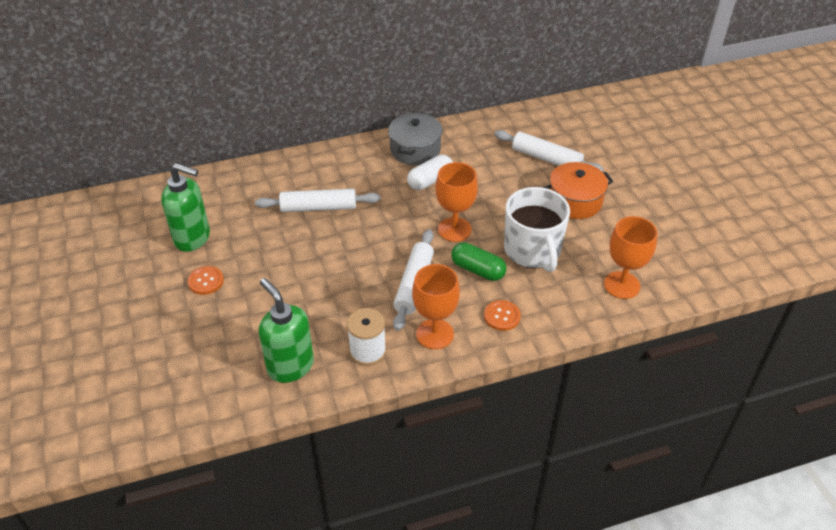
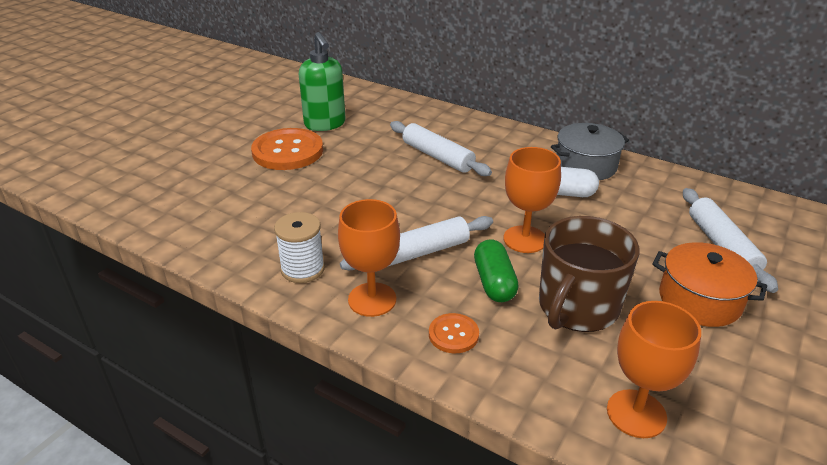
camera: 50 degrees right, 10 degrees down
orange button [188,266,224,295] -> orange button [251,128,323,170], size x2.01
green soap dispenser [259,278,314,383] -> none
white mug [504,187,570,272] -> brown mug [539,216,639,332]

